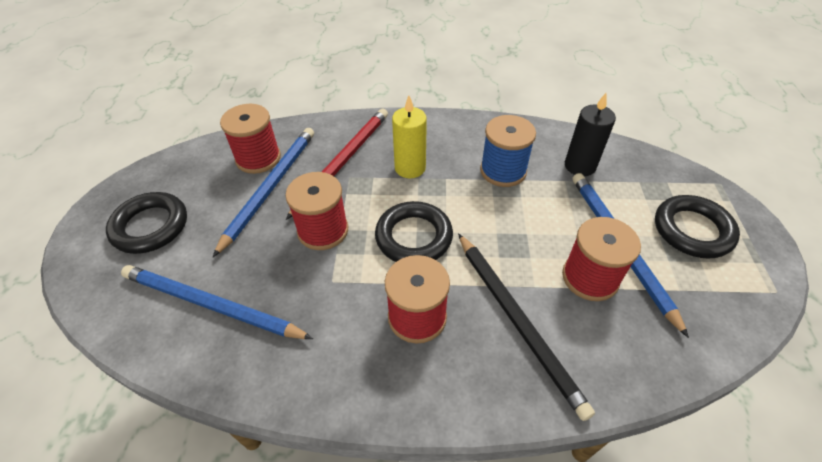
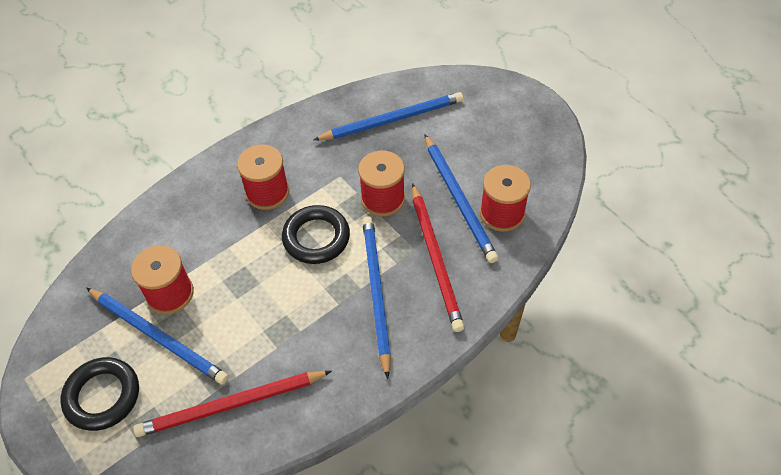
camera: 140 degrees right, 5 degrees up
black ring [106,192,187,254] -> none
yellow candle [392,96,427,178] -> blue pencil [362,216,391,379]
black pencil [458,233,595,421] -> none
blue spool [480,115,536,187] -> none
black candle [565,93,616,176] -> red pencil [133,371,332,437]

